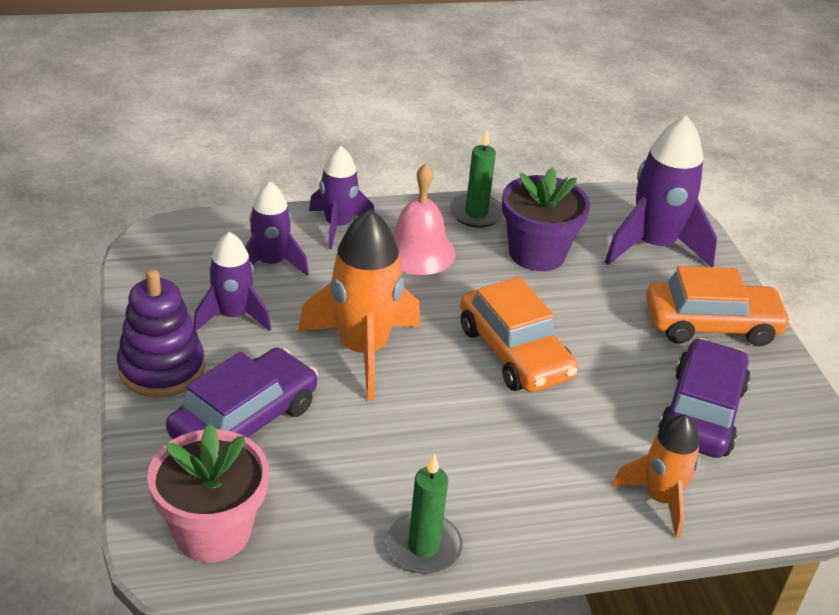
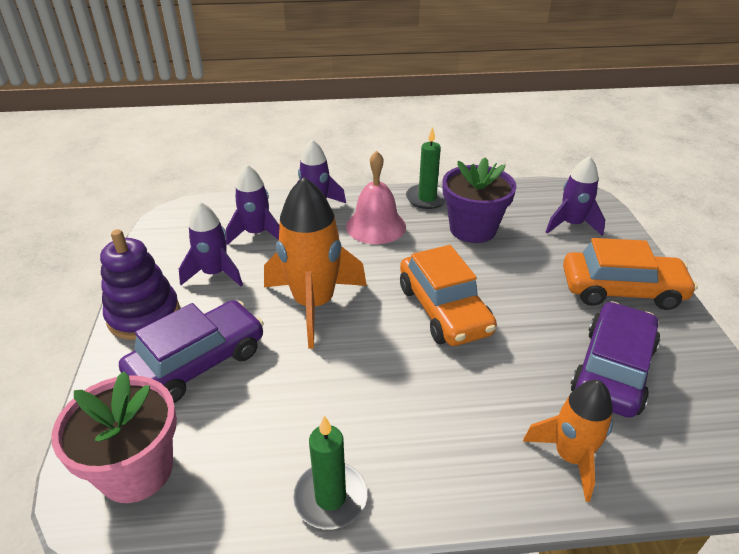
camera: 10 degrees right, 0 degrees up
purple rocket [605,115,717,267] -> purple rocket [546,156,605,236], size x0.62

